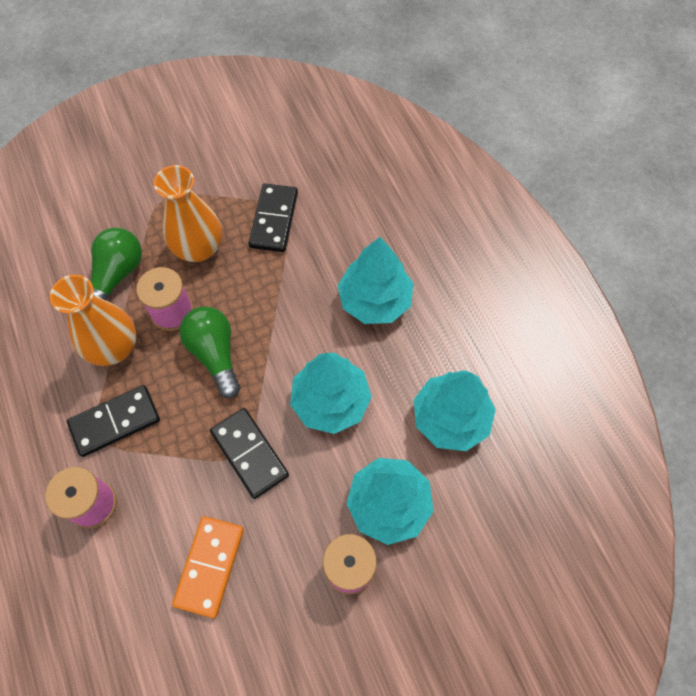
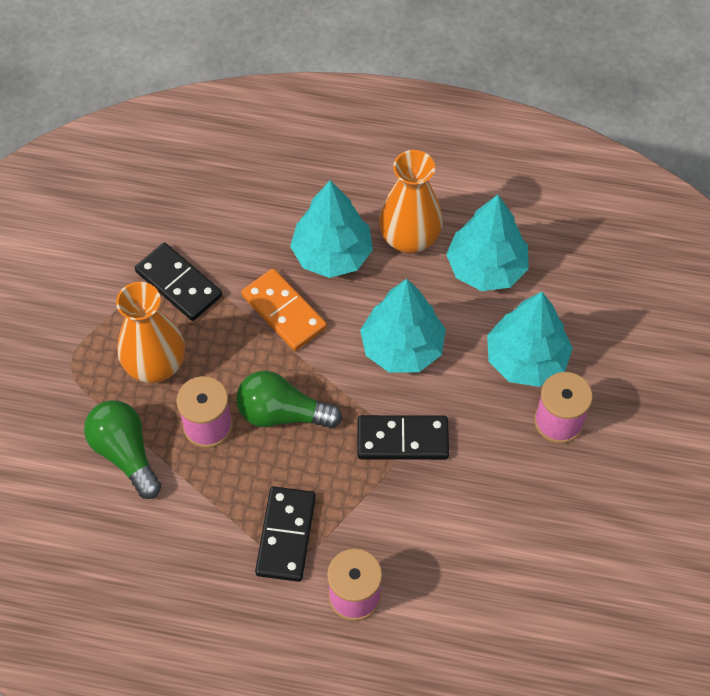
camera: 55 degrees left, 5 degrees down
orange vase [50,275,136,366] -> orange vase moved to [379,150,443,253]
orange domino [172,516,244,618] -> orange domino moved to [241,268,327,351]

